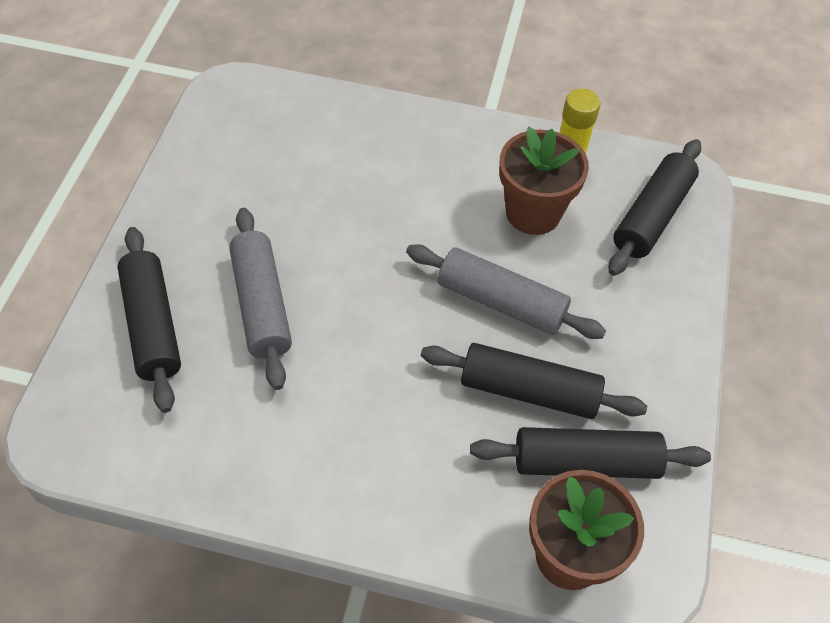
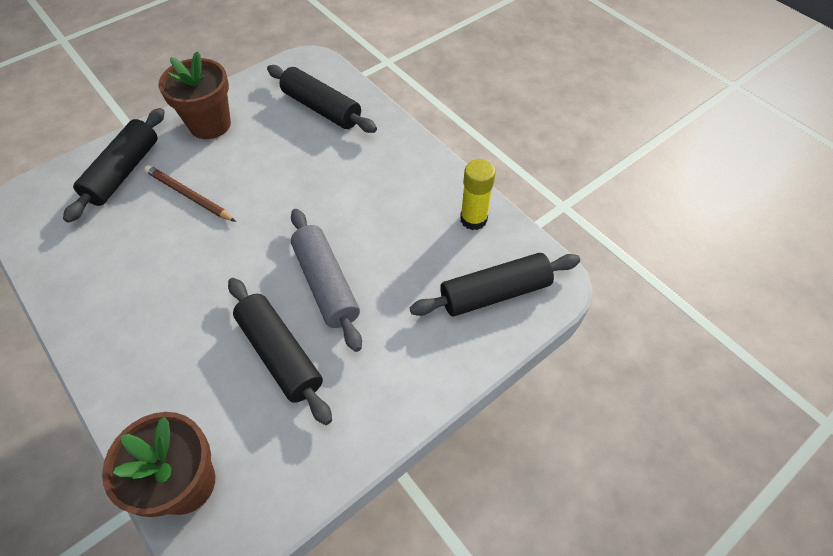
camera: 40 degrees right, 0 degrees up
grey rolling pin [229,208,292,390] -> brown pencil [144,165,236,222]
black rolling pin [470,427,711,479] -> black rolling pin moved to [267,65,377,133]
brown flower pot [499,127,589,235] -> brown flower pot moved to [158,51,231,139]

